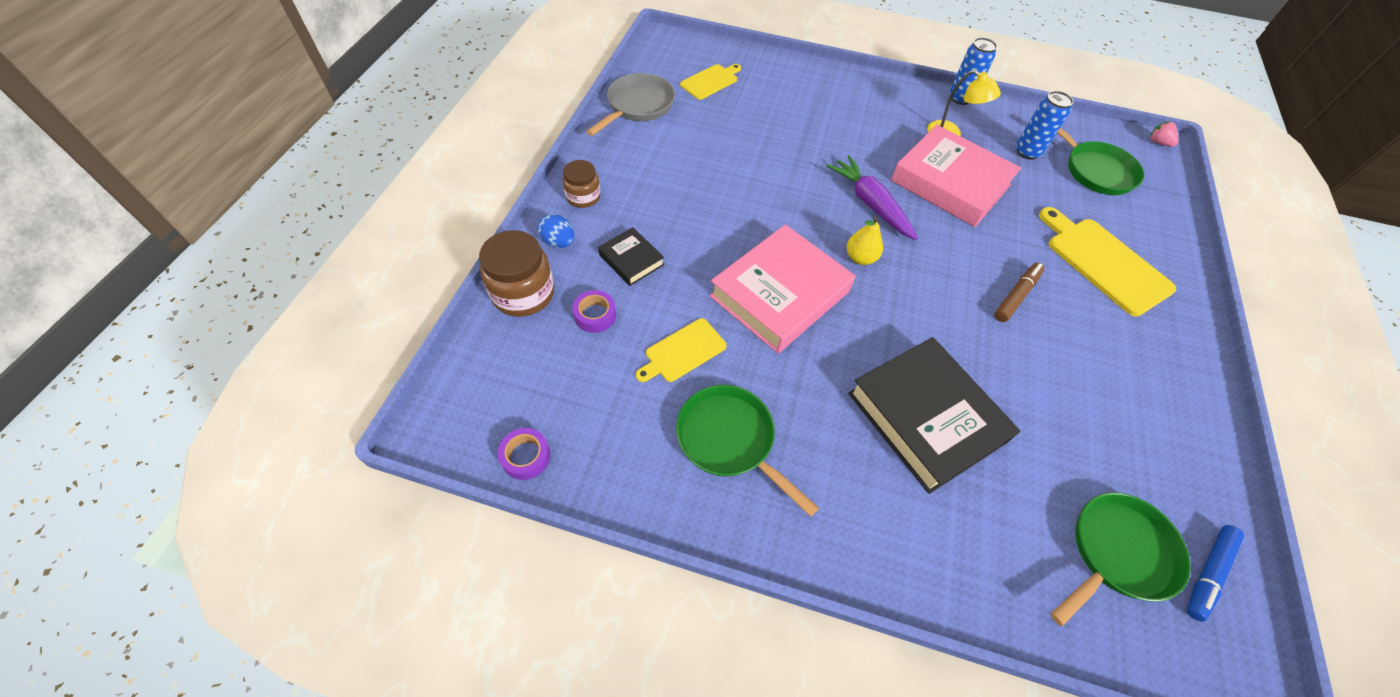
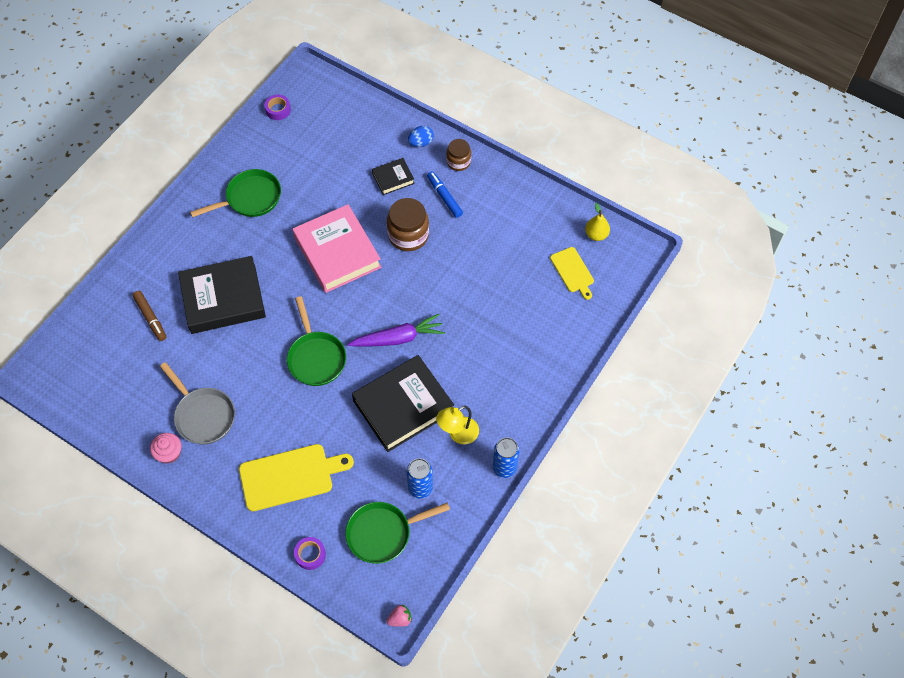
camera: 110 degrees right, 5 degrees up
brown jar [479,230,554,317] -> brown jar moved to [387,198,429,251]
purple tape [572,290,616,333] -> purple tape moved to [294,537,326,570]
grey pan [586,73,675,136] -> grey pan moved to [160,362,235,445]
yellow cutting board [636,318,727,382] -> none
yellow pear [847,217,883,265] -> yellow pear moved to [585,203,610,241]
pink book [891,125,1021,227] -> black book [352,355,454,452]
brown marker [994,262,1045,322] -> brown marker moved to [132,291,166,341]
green pan [1051,492,1191,626] -> green pan moved to [287,296,346,386]
blue marker [1187,525,1244,622] -> blue marker moved to [427,171,463,218]
none -> pink cupcake [150,433,181,464]

